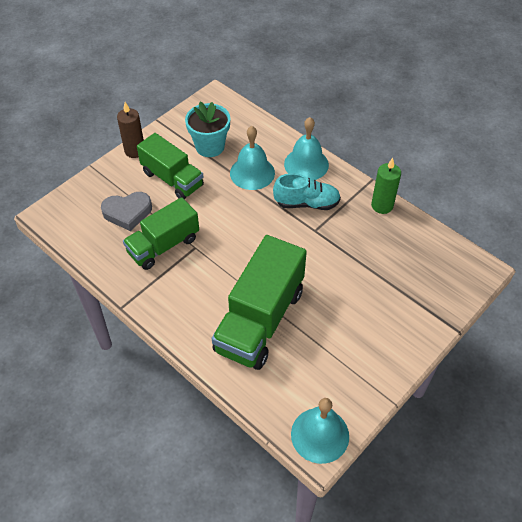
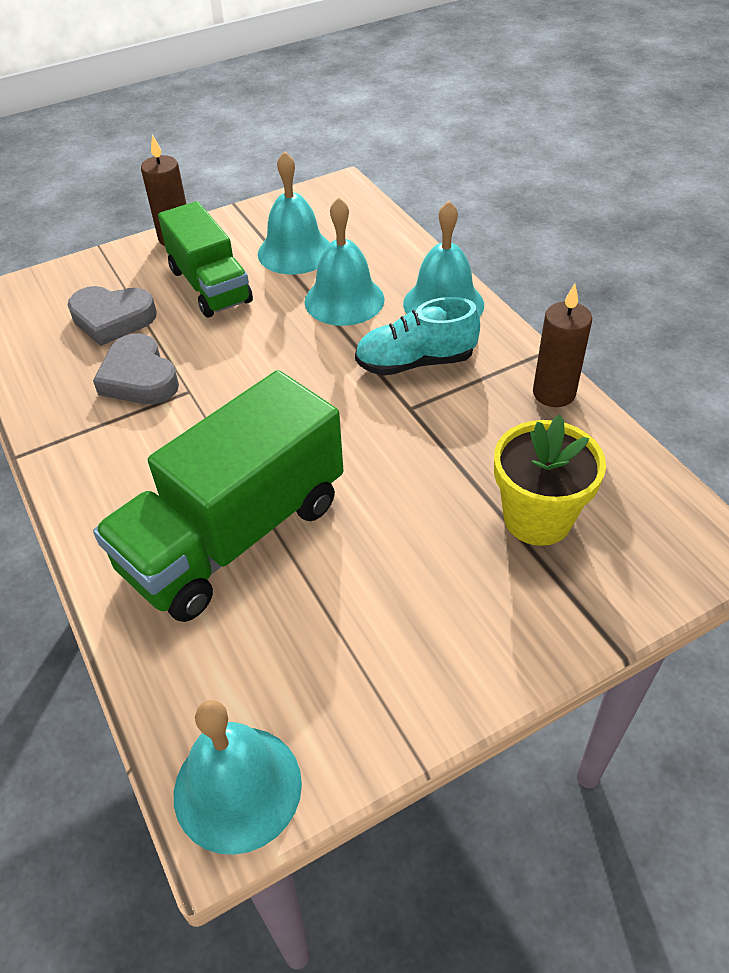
camera: 20 degrees right, 5 degrees down
green truck [123,197,199,270] -> grey heart [93,334,179,404]
turquoise flower pot [185,101,231,157] -> turquoise bell [258,151,330,274]
turquoise shoe [273,173,341,210] -> turquoise shoe turned 150 degrees clockwise [355,297,480,376]
green candle [371,158,401,214] -> brown candle [533,283,592,407]
none -> yellow flower pot [494,415,606,546]

